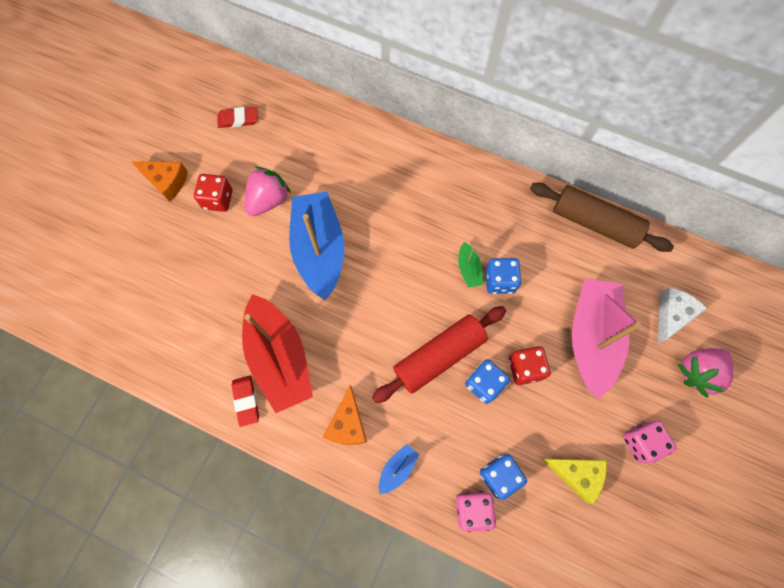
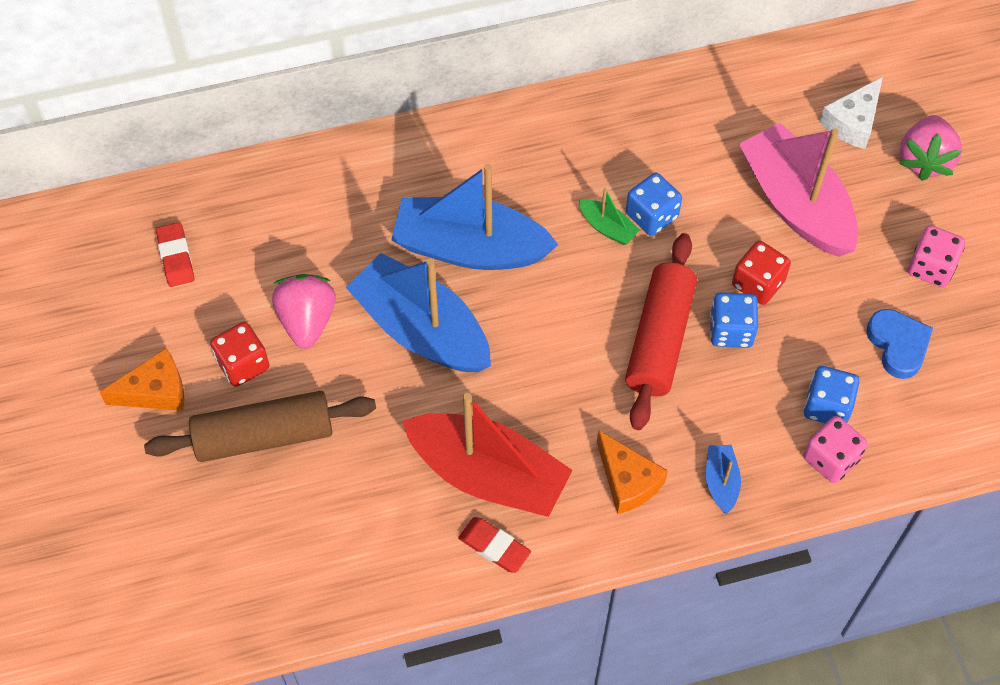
camera: 40 degrees left, 10 degrees down
red eraser [218,107,258,128] -> red eraser turned 60 degrees counterclockwise [156,222,194,287]
brown rolling pin [530,183,674,252] -> brown rolling pin moved to [144,391,376,462]
yellow cheese [541,459,607,504] -> blue heart [866,309,933,379]
white cheese [658,287,707,344] -> white cheese turned 135 degrees counterclockwise [820,77,883,149]
none -> blue boat [391,164,558,270]

